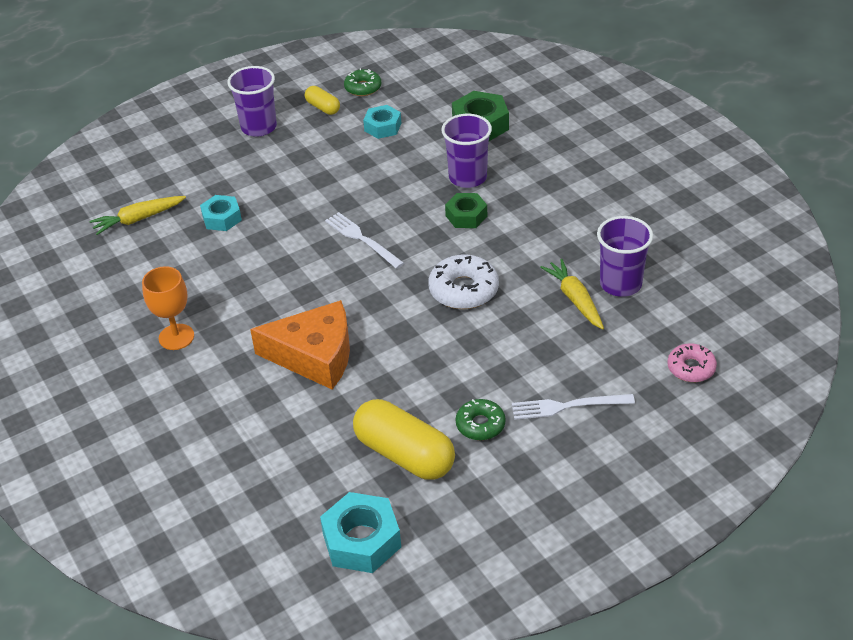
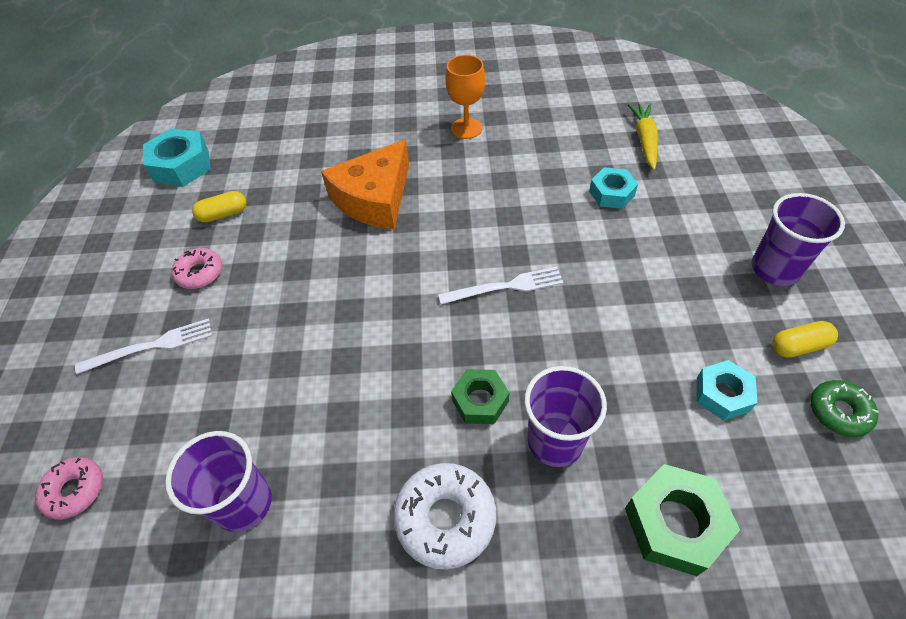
camera: 120 degrees right, 10 degrees up
yellow capsule [353,399,455,480] -> yellow capsule [192,191,246,223], size x0.51
white donut [428,254,499,309] -> white donut moved to [393,463,496,570]
green donut [456,399,506,440] -> pink donut [171,248,222,289]
white fork [512,394,635,420] -> white fork turned 45 degrees clockwise [75,318,212,374]
yellow carrot [540,259,604,329] -> none

